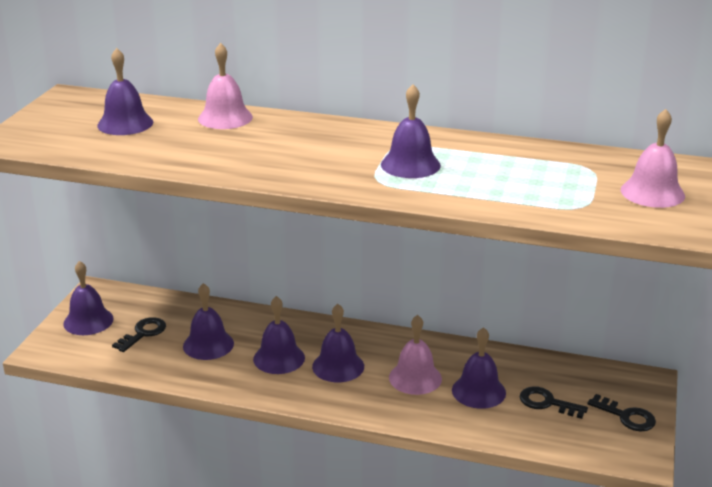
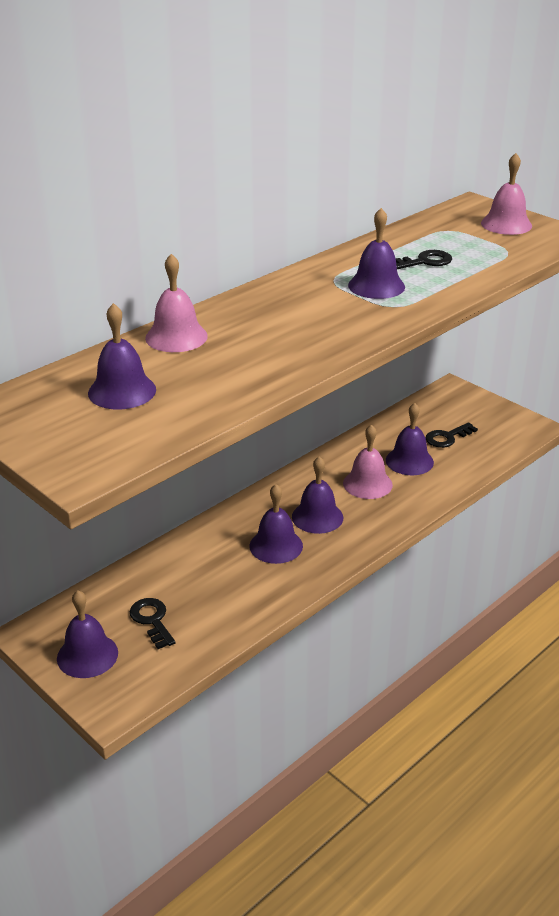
camera: 60 degrees left, 5 degrees up
purple bell [183,283,234,360] -> none
black key [588,394,656,432] -> black key moved to [396,250,452,269]

